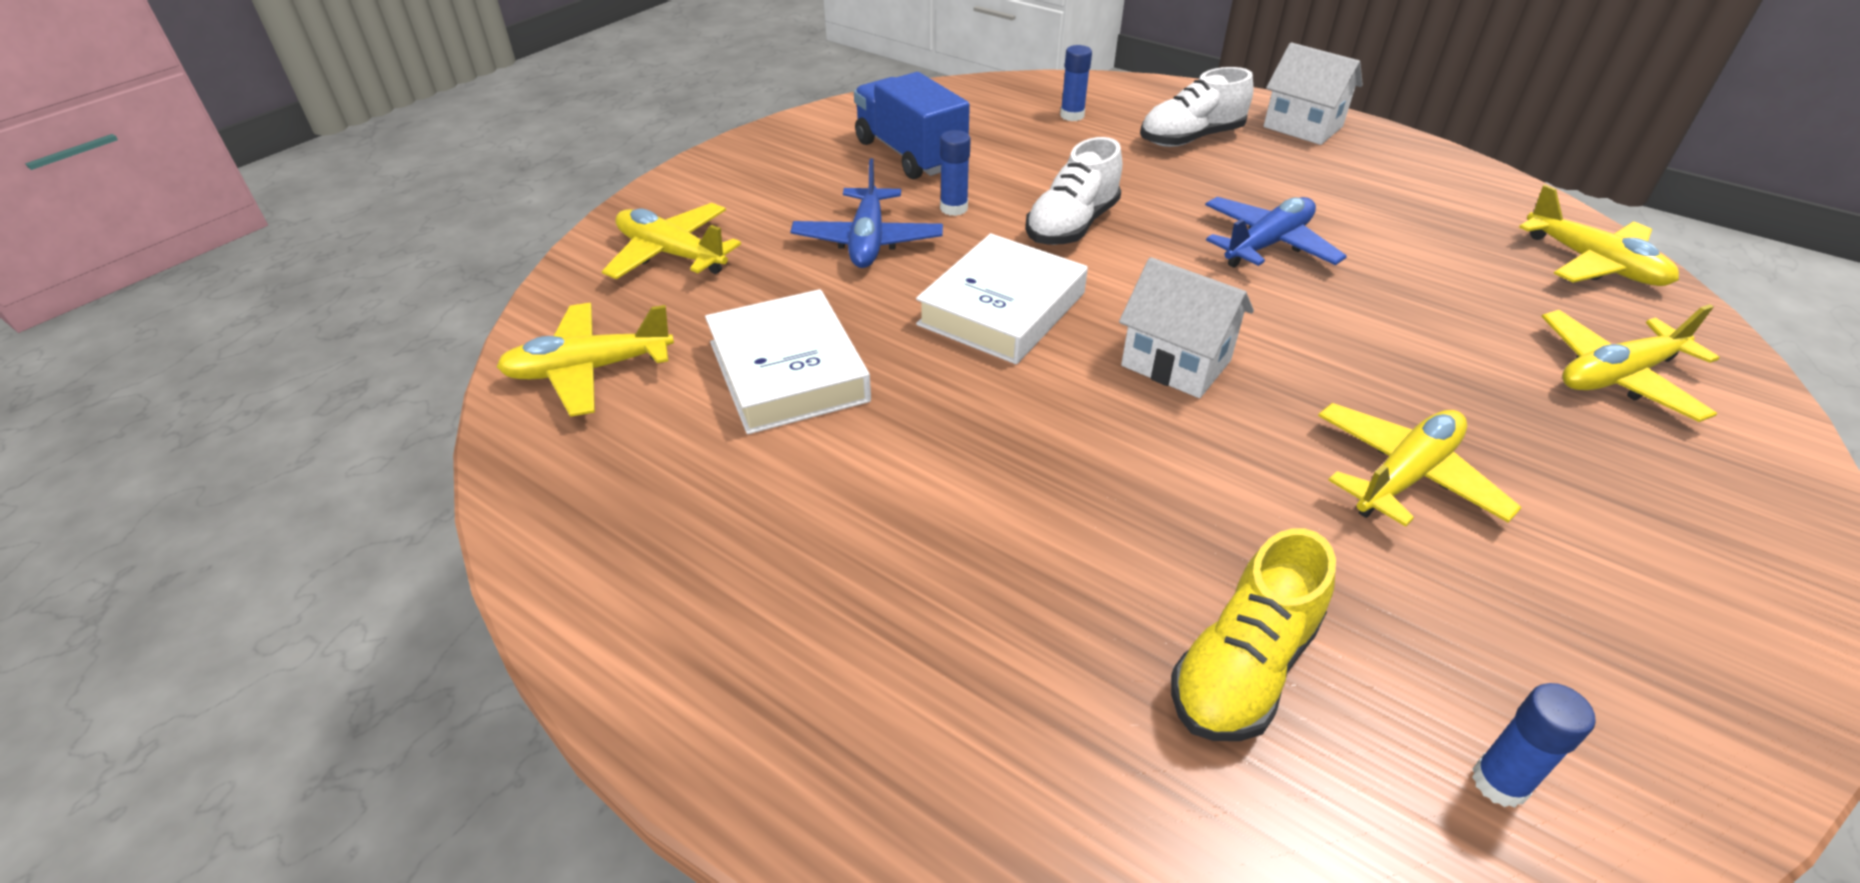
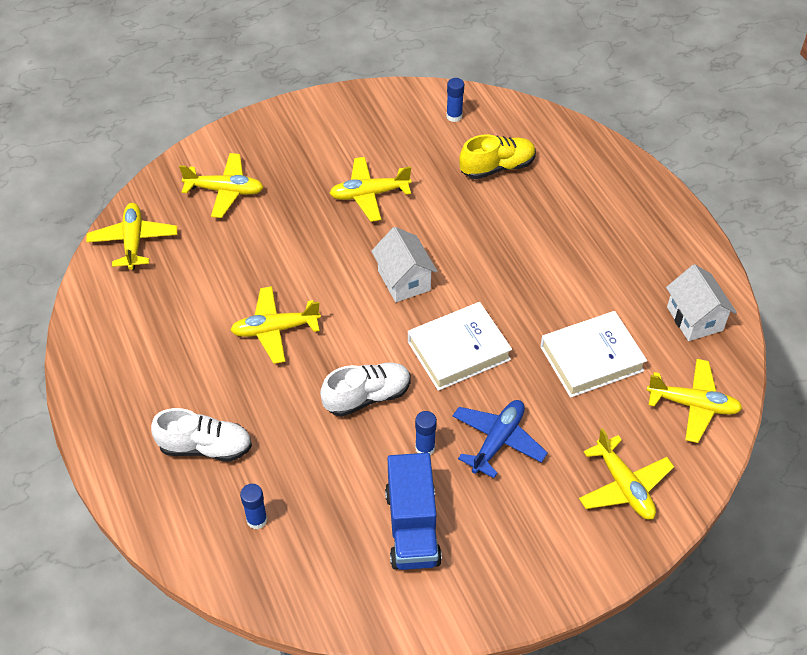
camera: 150 degrees left, 10 degrees up
white book [705,289,871,434] -> white book turned 60 degrees clockwise [540,311,647,398]
blue plane [1205,197,1347,268] -> yellow plane [230,286,321,364]
white house [1264,43,1363,145] -> white house moved to [666,264,737,341]

